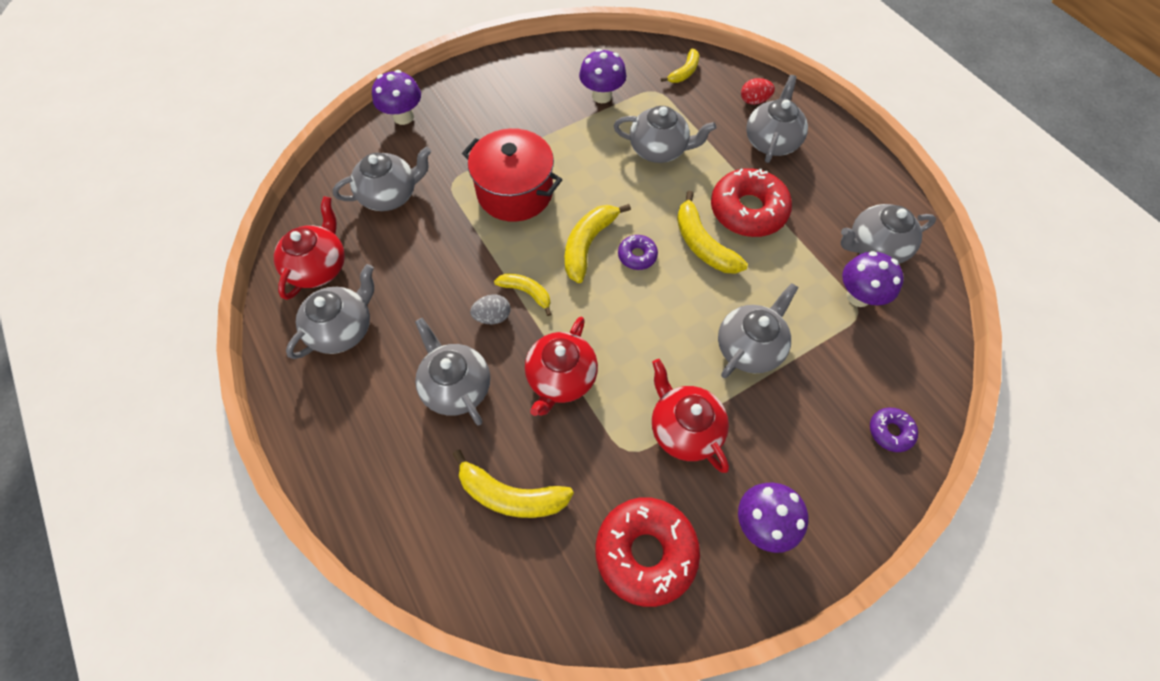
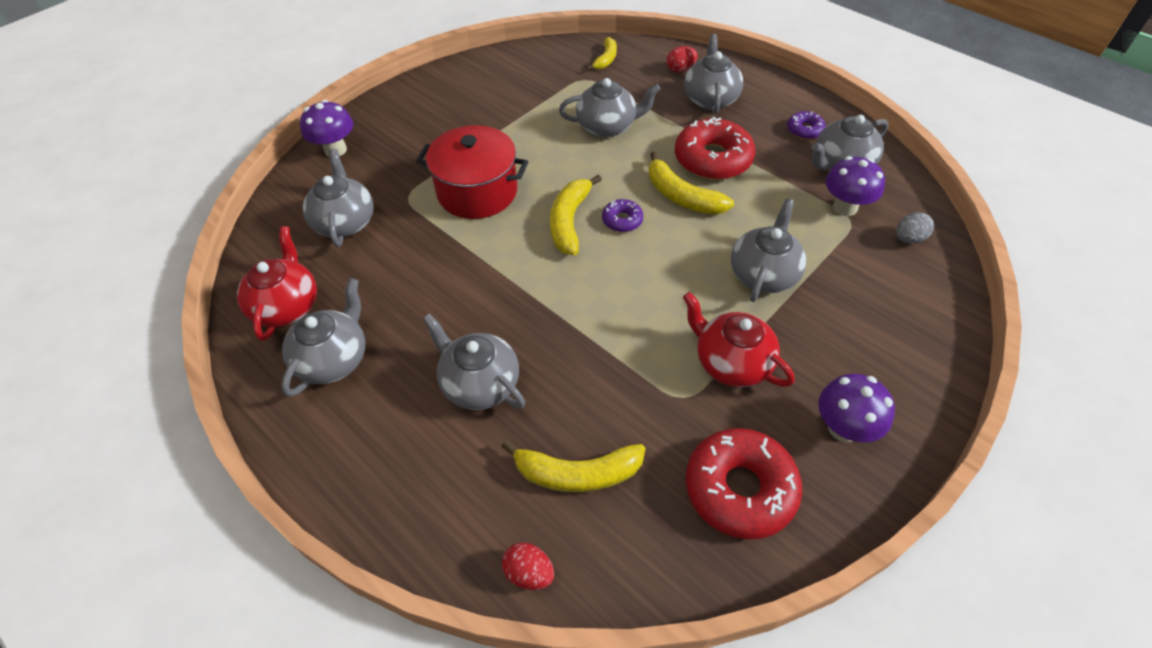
camera: 15 degrees left, 10 degrees down
grey teapot [333,146,432,211] -> grey teapot turned 60 degrees counterclockwise [303,149,374,247]
grey egg [470,294,510,324] -> grey egg moved to [896,212,934,244]
yellow banana [494,274,551,316] -> none
red teapot [525,317,598,416] -> none
purple mushroom [579,49,627,103] -> none
purple donut [870,408,918,452] -> purple donut moved to [787,111,826,139]
none -> red egg [502,542,554,590]

